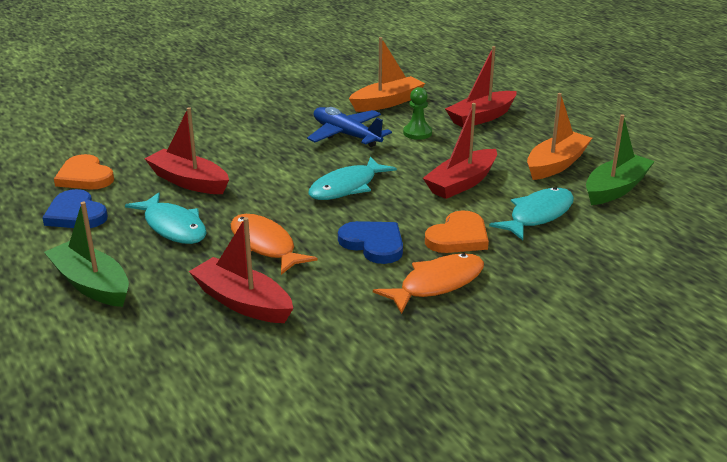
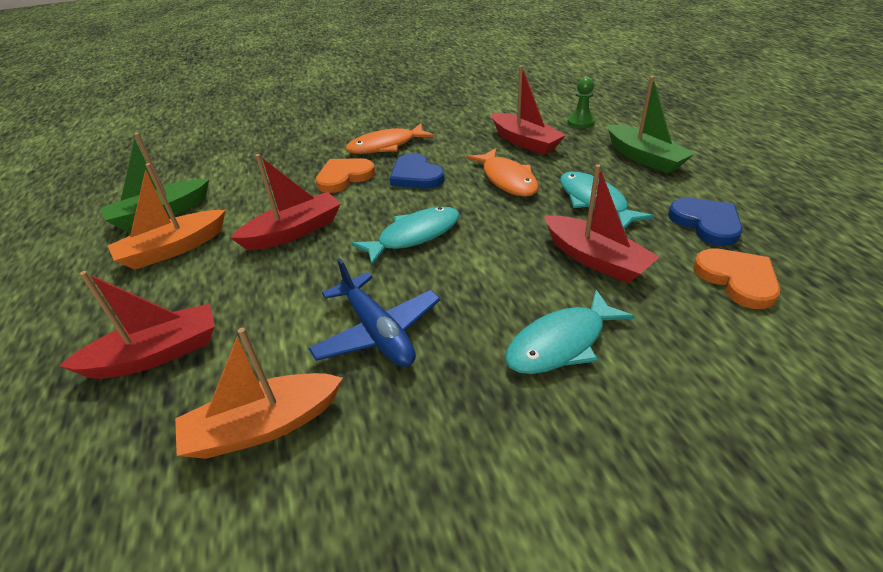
camera: 165 degrees left, 10 degrees up
green pawn [403,87,432,140] -> green pawn moved to [567,77,595,129]
turquoise fish [489,187,574,240] -> turquoise fish moved to [505,290,635,374]

